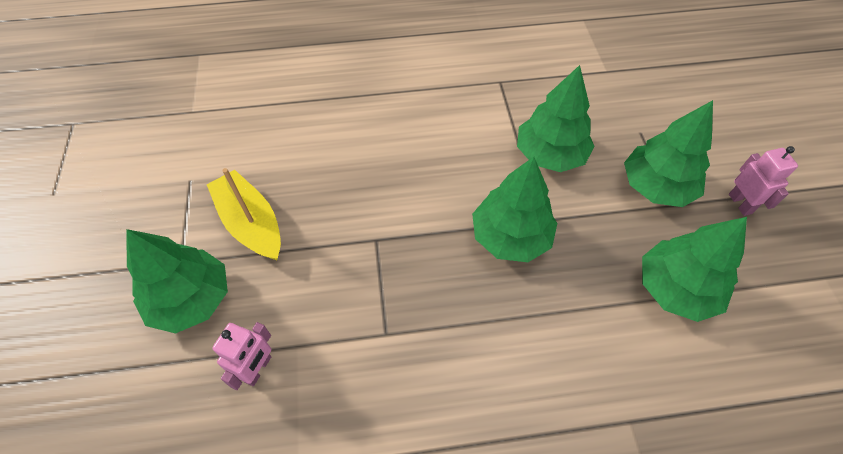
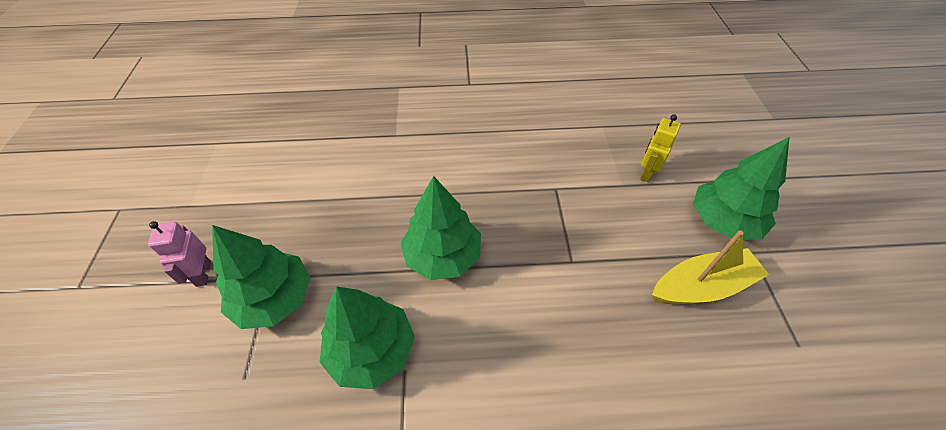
camera: 175 degrees left, 5 degrees down
yellow boat [207,168,281,260] -> yellow boat turned 75 degrees counterclockwise [652,230,769,304]
pink robot [212,322,271,390] -> yellow robot [640,114,681,183]
green tree [642,217,747,322] -> none

